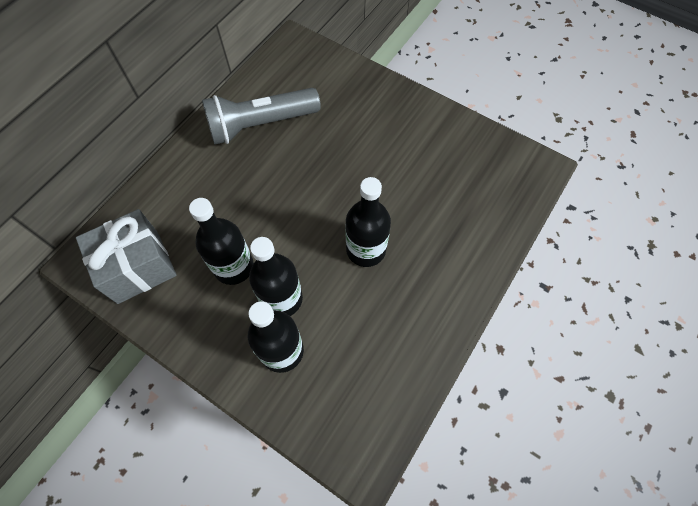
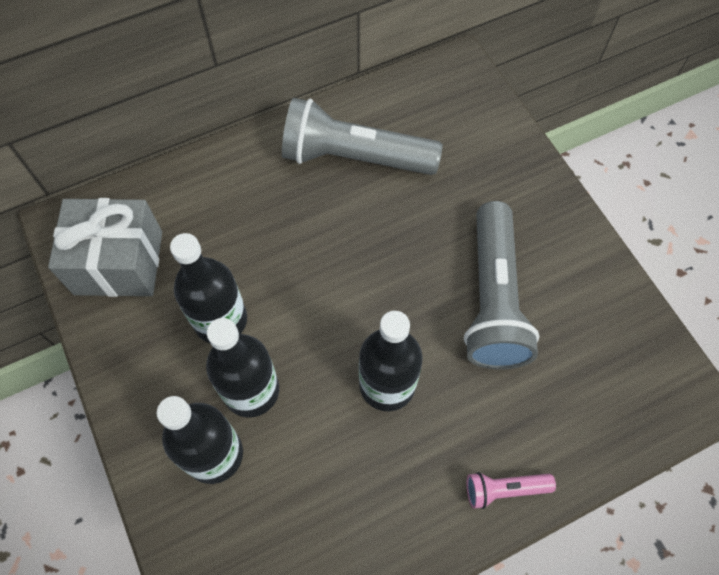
camera: 30 degrees right, 0 degrees up
none -> grey flashlight [464,201,539,369]
none -> pink flashlight [466,472,556,509]

